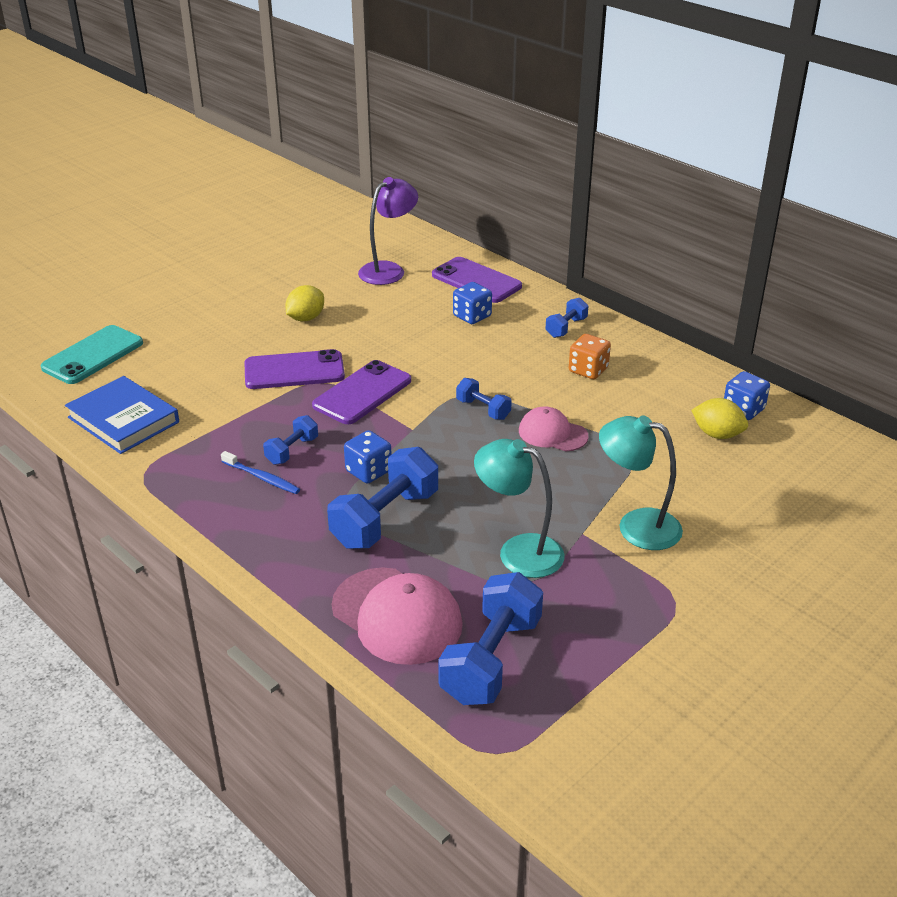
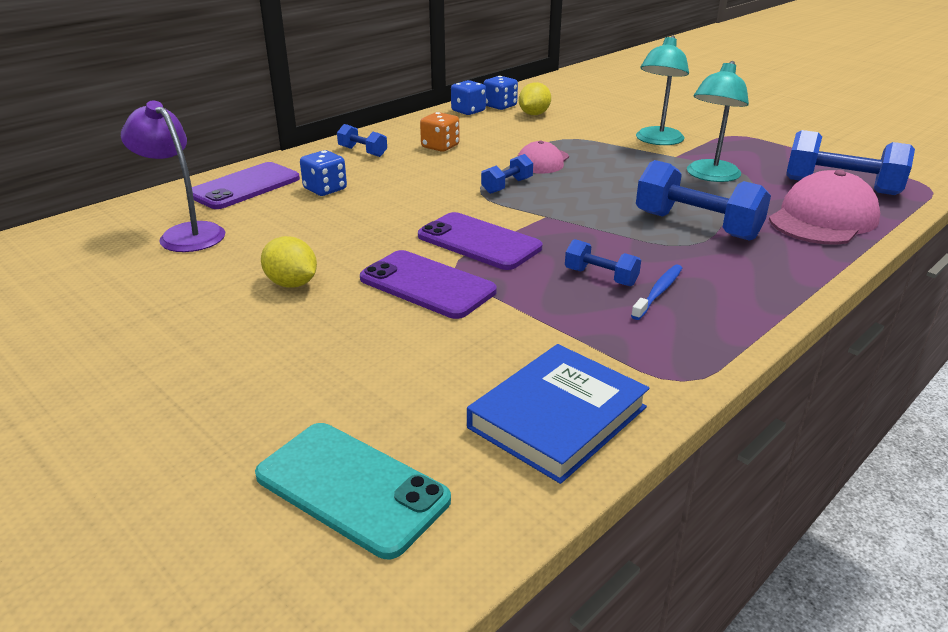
camera: 90 degrees left, 5 degrees down
purple phone [244,349,345,389] -> purple phone turned 45 degrees counterclockwise [360,250,497,319]
blue dice [344,430,392,484] -> blue dice moved to [451,80,486,115]

